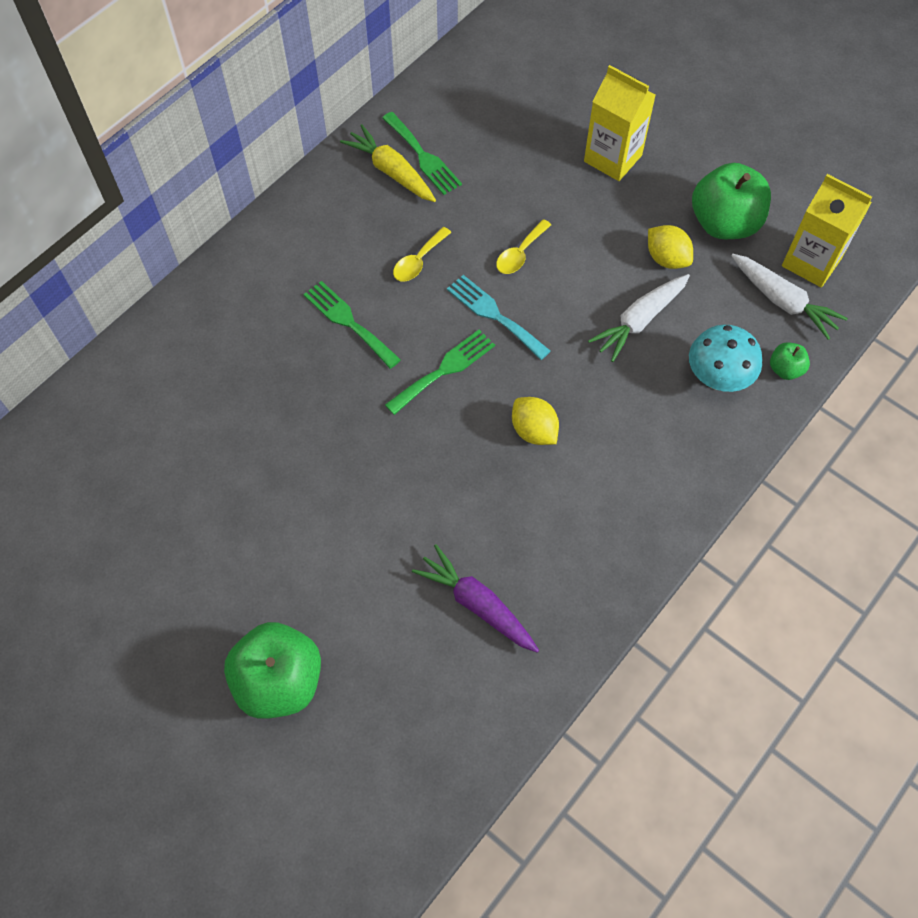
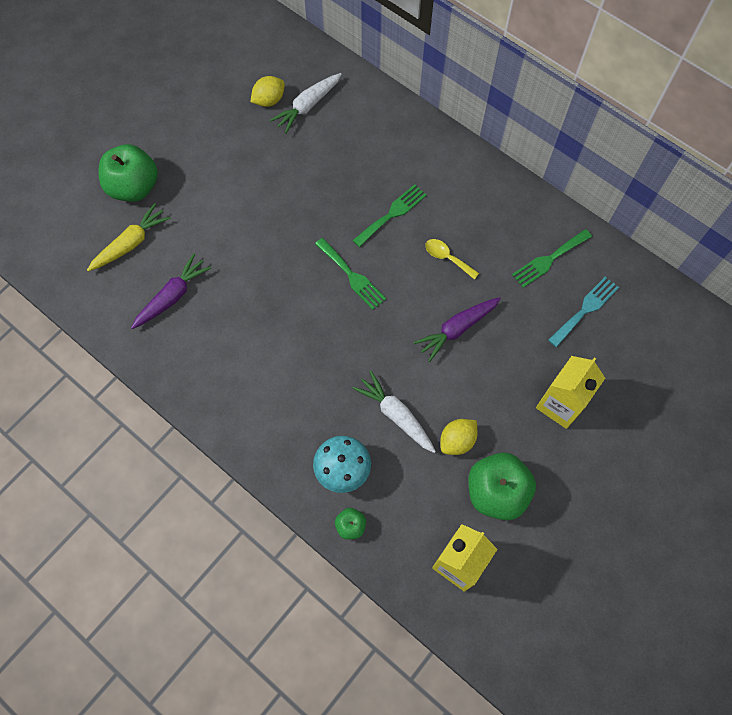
camera: 90 degrees right, 5 degrees up
yellow carrot [340,124,436,202] -> yellow carrot moved to [87,203,171,272]
turquoise fork [447,275,551,360] -> turquoise fork moved to [548,277,619,347]
yellow spoon [496,219,551,274] -> purple carrot [414,297,501,362]
yellow lemon [512,397,559,445] -> yellow lemon moved to [251,76,285,107]
white carrot [731,254,848,340] -> white carrot moved to [270,73,342,134]

